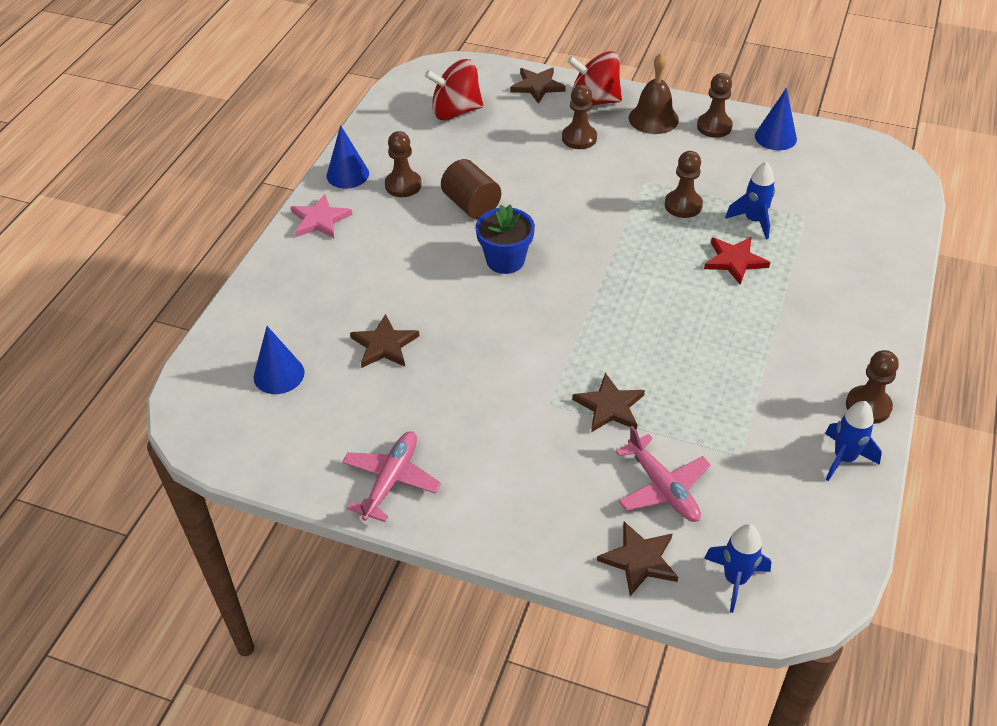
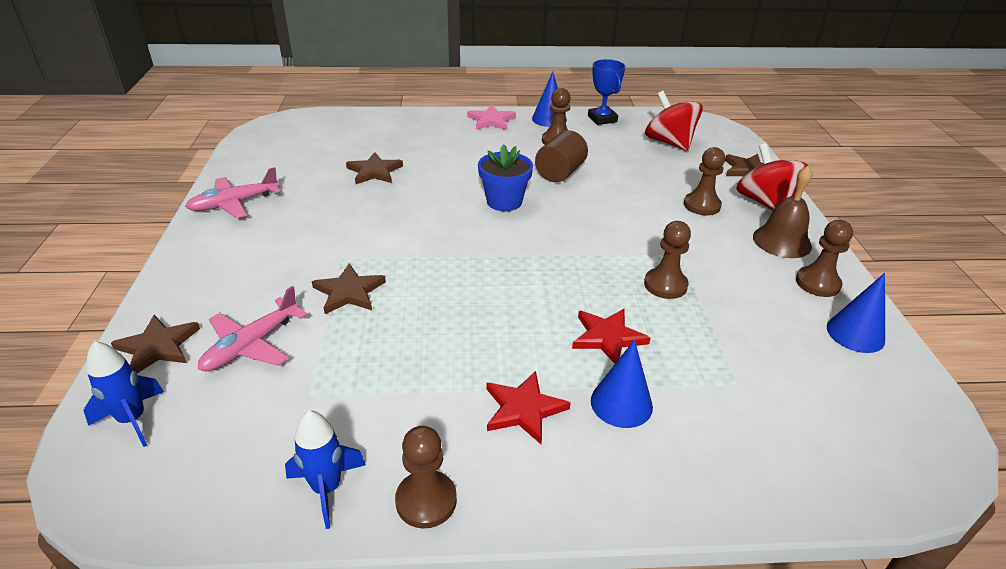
camera: 65 degrees right, 10 degrees down
blue cone [254,326,305,394] -> blue cone moved to [591,340,653,428]
pink plane [342,431,441,522] -> pink plane turned 150 degrees clockwise [185,167,280,218]
blue rocket [725,161,775,239] -> none
none -> red star [487,371,571,444]
none -> blue trophy [588,59,625,125]

